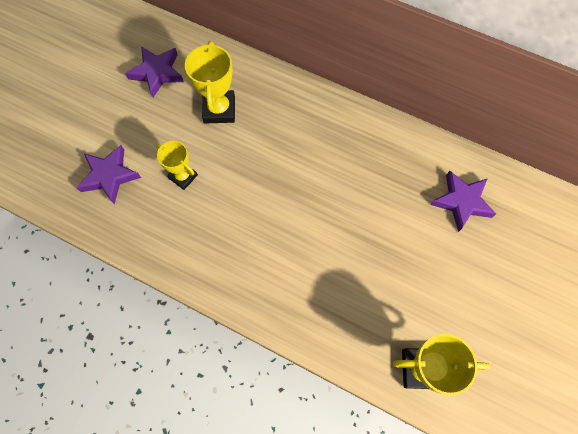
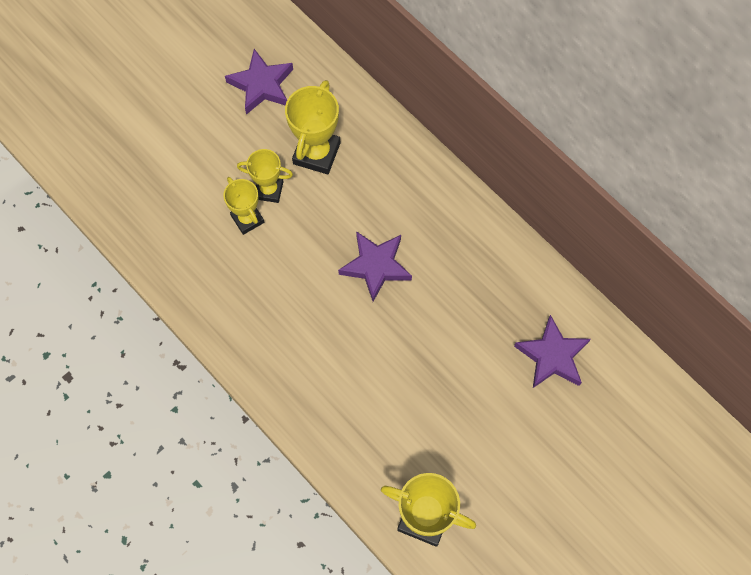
camera: 20 degrees right, 0 degrees up
purple star [76,145,141,204] -> purple star moved to [338,231,412,302]
none -> yellow trophy [237,149,293,203]

